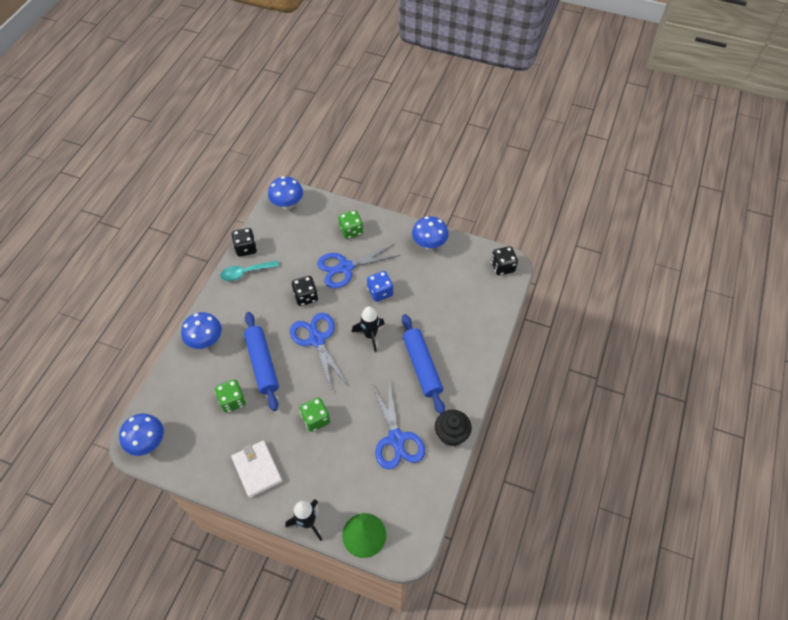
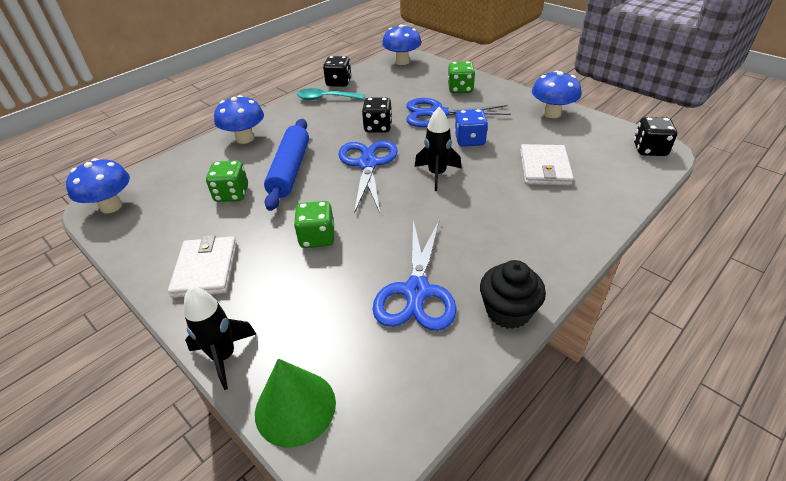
camera: 25 degrees right, 15 degrees down
blue rolling pin [402,314,445,414] -> none
none -> white wallet [520,144,574,186]

